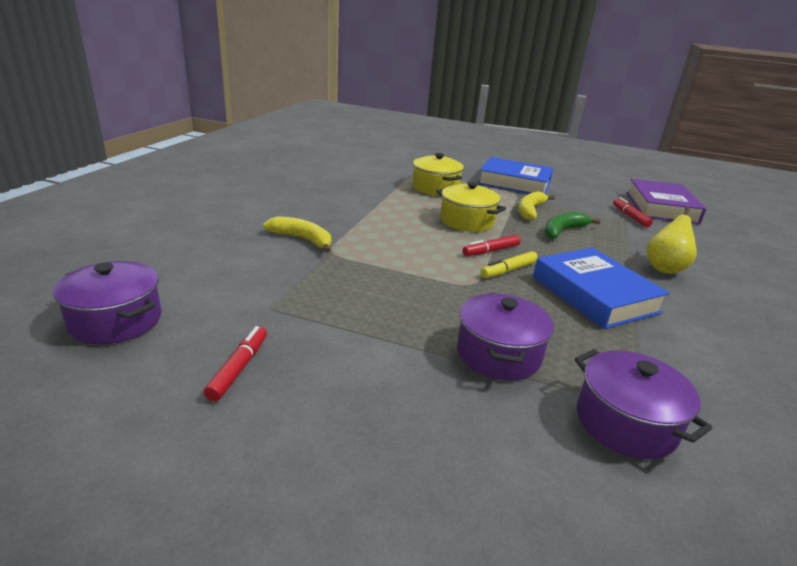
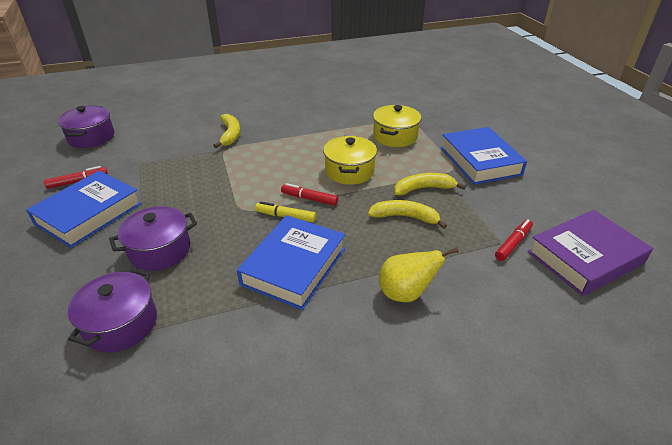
camera: 55 degrees right, 10 degrees up
green banana [544,212,601,239] -> yellow banana [368,200,447,229]
none -> blue book [26,171,142,248]

